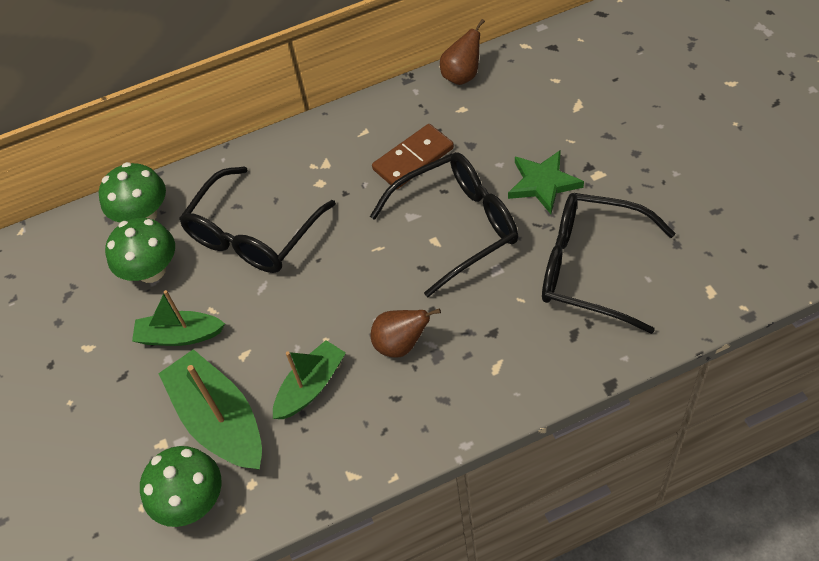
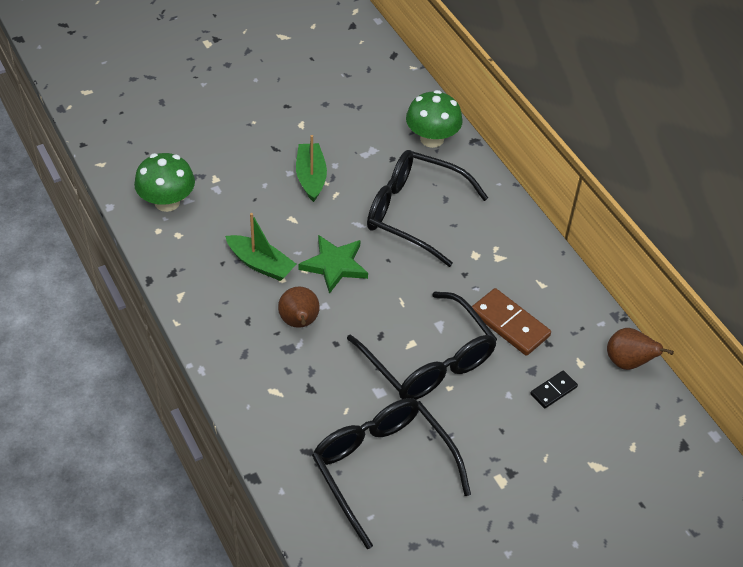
camera: 75 degrees right, 5 degrees down
green mushroom [105,218,175,283] -> none
green boat [158,349,262,469] -> none
green star [508,150,584,214] -> green star moved to [299,235,368,294]
black glasses [542,193,675,334] -> black glasses turned 45 degrees counterclockwise [312,398,471,549]
none -> black domino [530,371,578,408]

